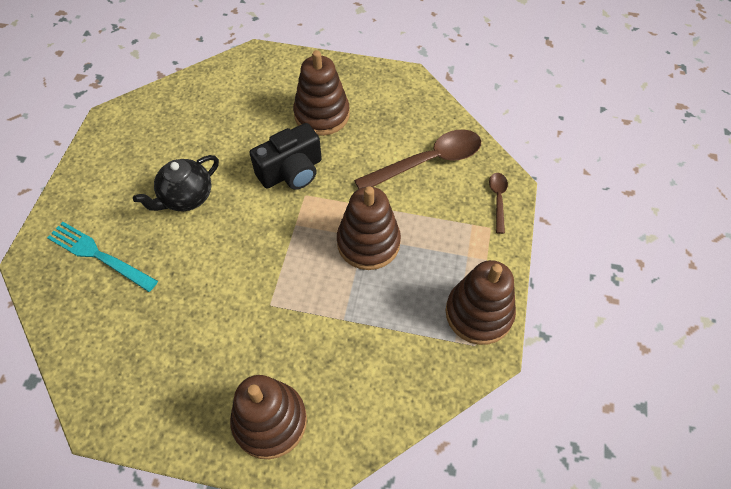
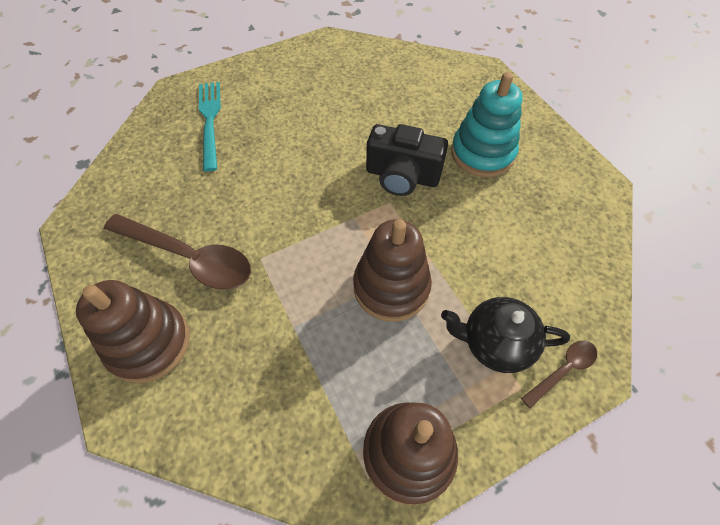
camera: 50 degrees right, 0 degrees up
black teapot [133,155,219,211] -> black teapot moved to [441,297,570,373]
brown stacking toy [293,50,350,136] -> turquoise stacking toy [451,72,523,177]
brown spoon [354,129,481,189] -> brown spoon moved to [104,214,251,290]

